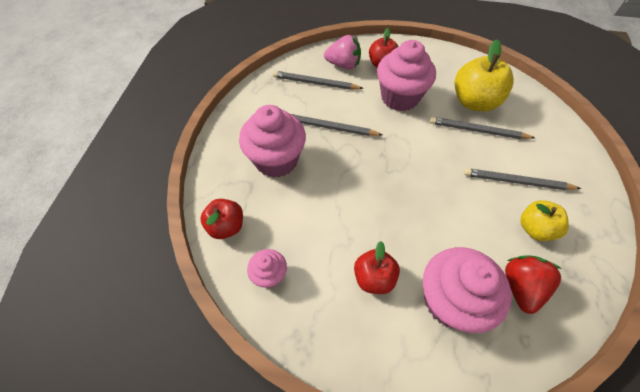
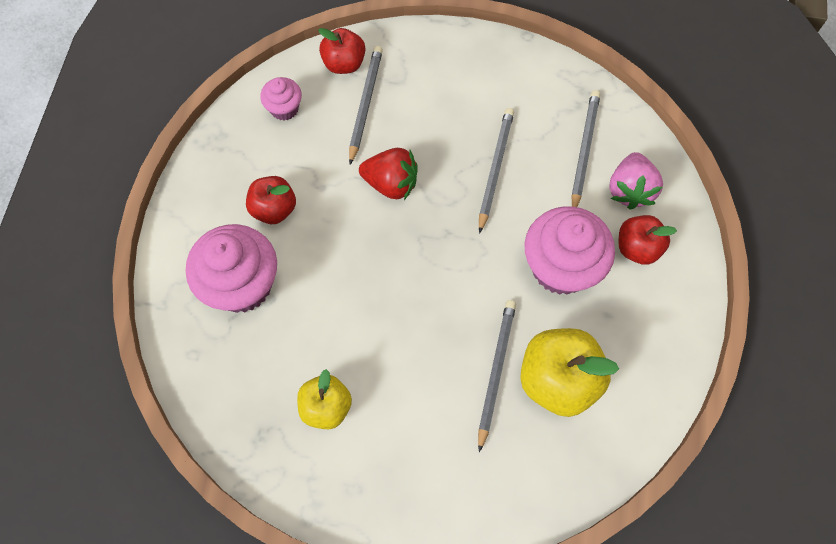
camera: 90 degrees right, 10 degrees up
pink cupcake [239,105,306,178] -> none
grey pencil [464,168,581,190] -> grey pencil moved to [349,46,383,165]
red strawberry [505,255,561,314] -> red strawberry moved to [359,148,418,200]

